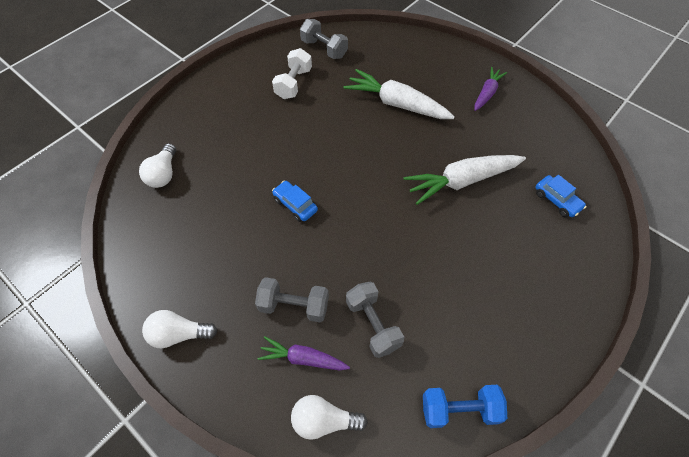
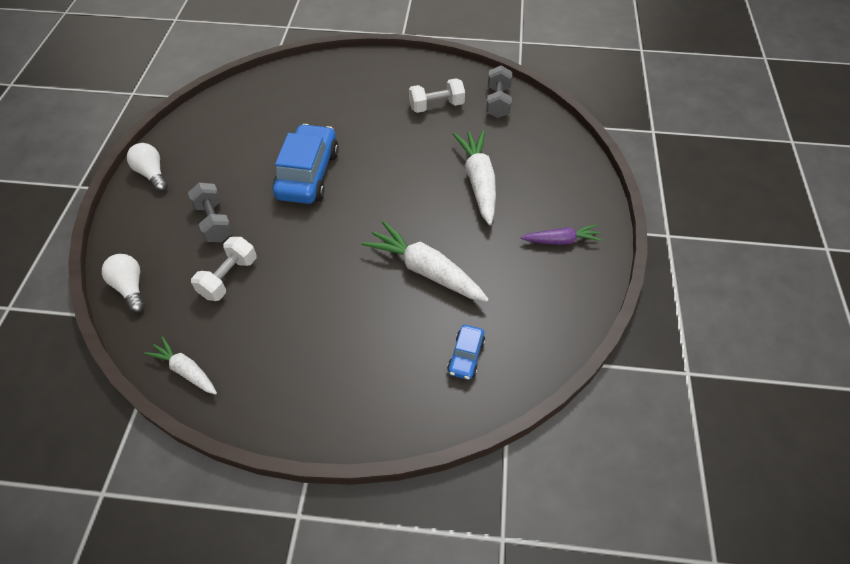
camera: 55 degrees right, 5 degrees down
white light bulb [139,143,176,188] -> none
purple carrot [257,336,350,370] -> none
blue car [272,181,318,222] -> blue car [273,124,339,204], size x2.05
grey dumbbell [346,282,404,358] -> white dumbbell [191,237,257,301]
blue dumbbell [423,385,507,428] -> white carrot [144,336,217,395]

